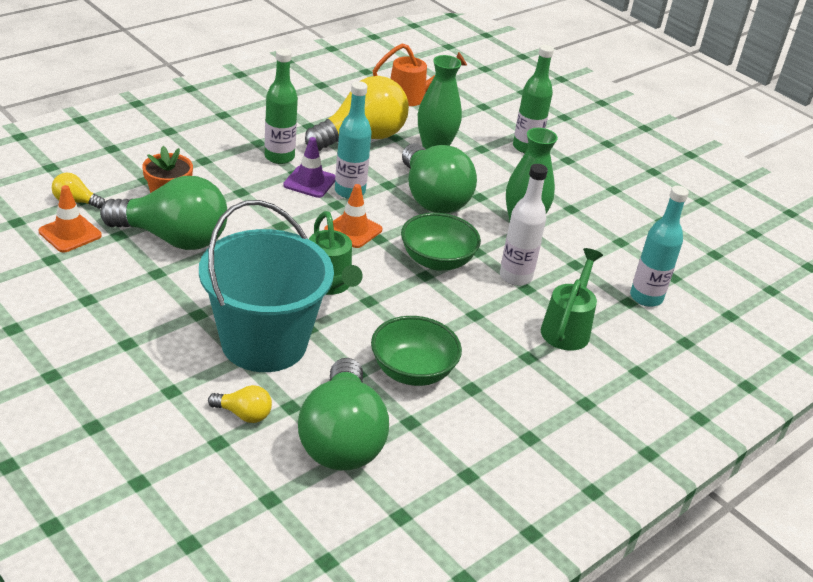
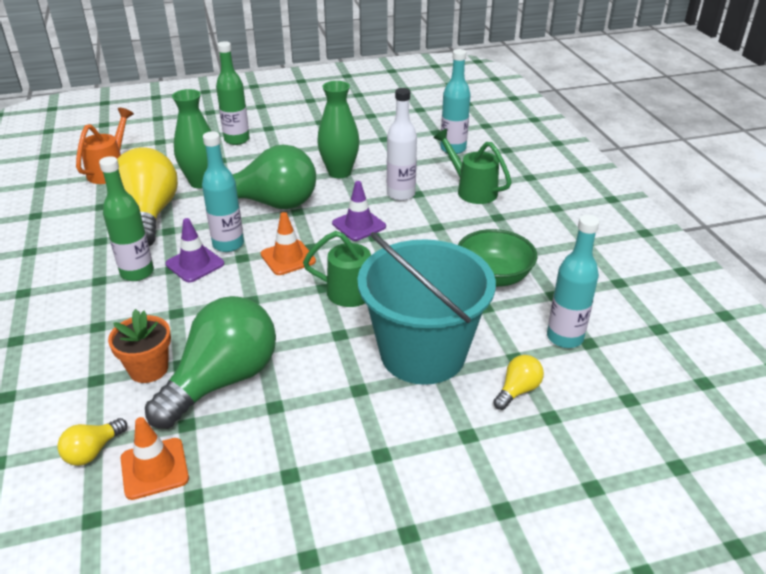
camera: 60 degrees left, 0 degrees up
green light bulb [298,358,389,470] -> turquoise bottle [547,215,599,348]
green bowl [401,213,481,271] -> purple traffic cone [332,181,386,241]

